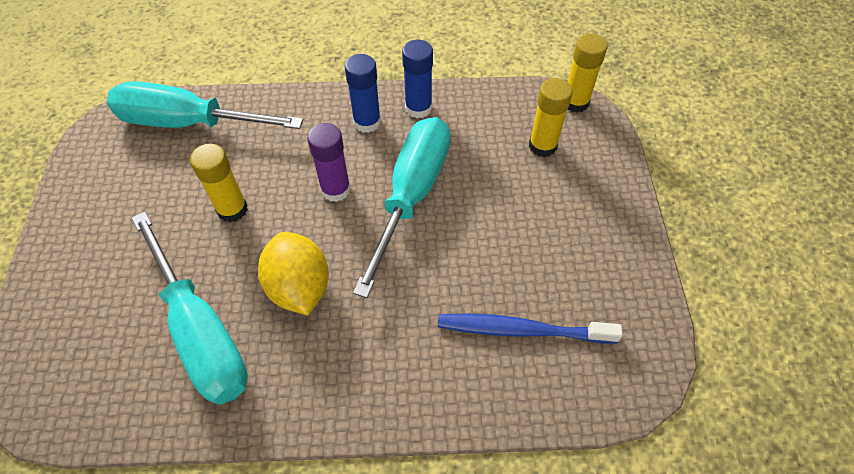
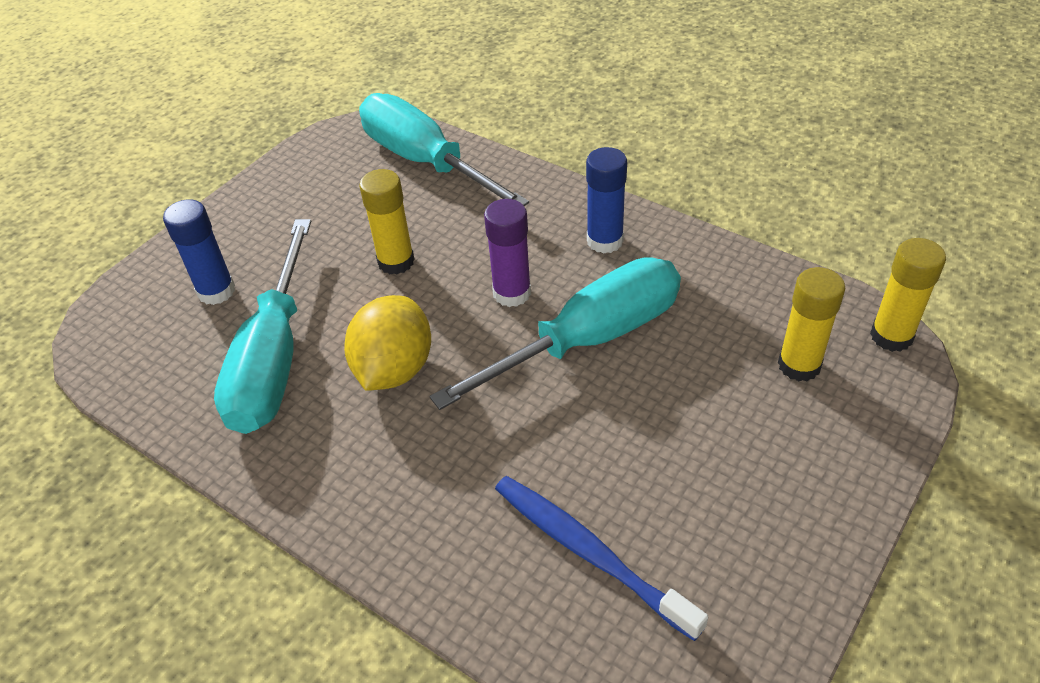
camera: 40 degrees right, 10 degrees down
blue glue stick [402,40,433,118] -> blue glue stick moved to [163,199,235,305]

